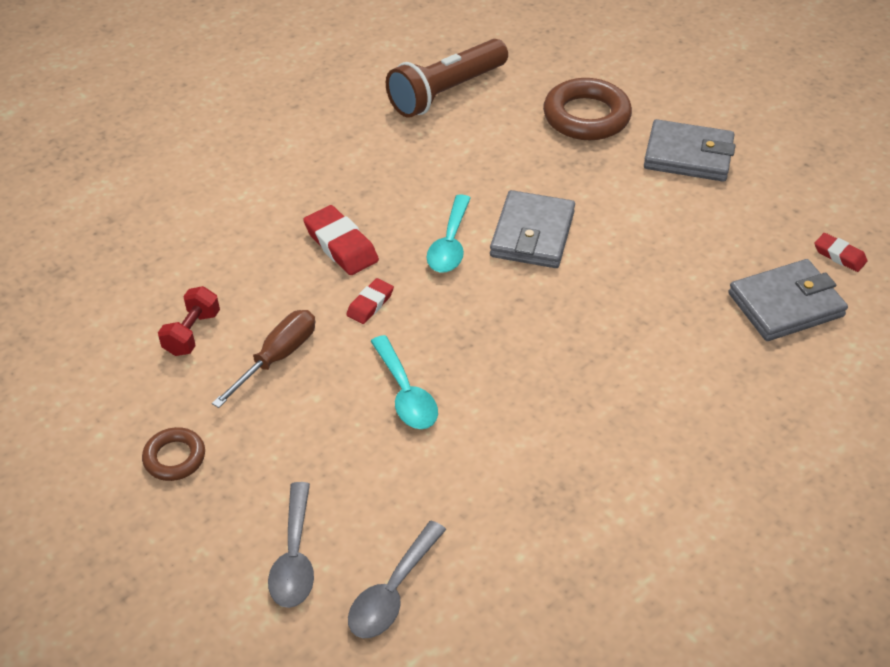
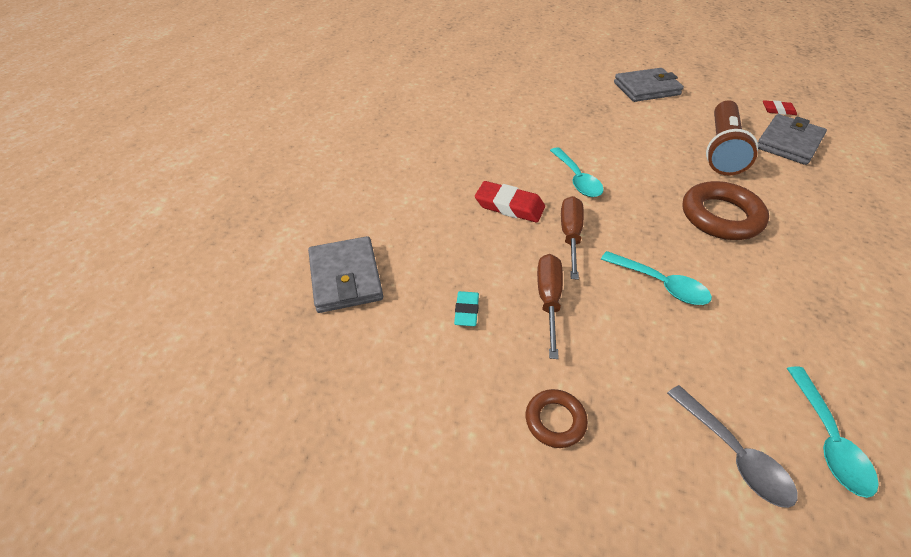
camera: 30 degrees left, 0 degrees up
red dumbbell [158,286,220,356] -> turquoise eraser [454,291,479,326]
red eraser [346,278,394,324] -> brown screwdriver [561,196,584,280]
grey spoon [348,521,446,638] -> turquoise spoon [787,367,879,498]
brown flashlight [386,39,508,118] -> brown flashlight moved to [706,100,758,176]
grey wallet [490,190,575,268] -> grey wallet moved to [308,236,383,313]
brown ring [543,78,632,140] -> brown ring moved to [682,181,769,240]

